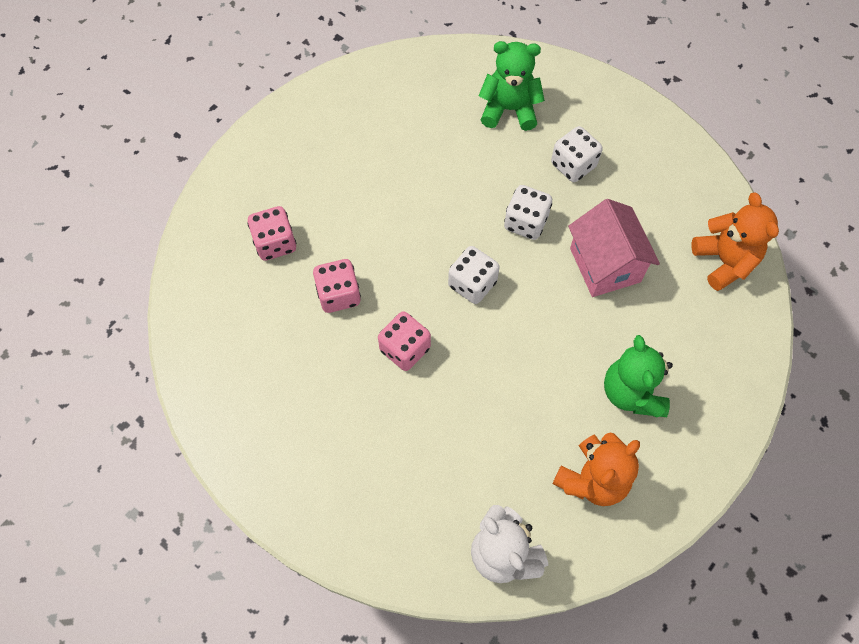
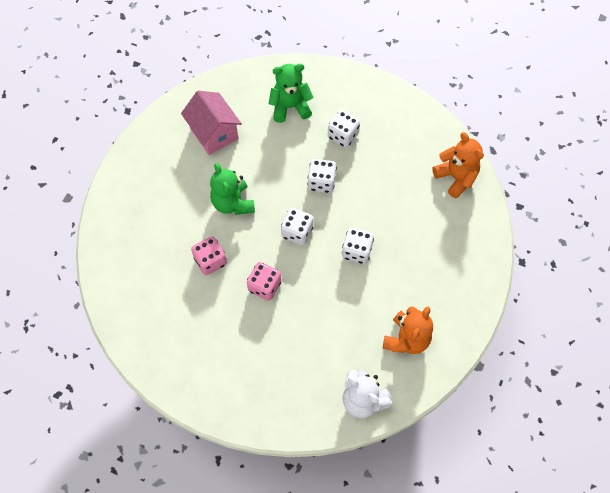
camera: 15 degrees left, 0 degrees up
pink dice [247,206,296,261] -> none
pink house [568,199,660,297] -> pink house moved to [181,90,242,155]
green teddy bear [604,335,673,417] -> green teddy bear moved to [210,163,255,215]
none -> white dice [342,228,374,264]

